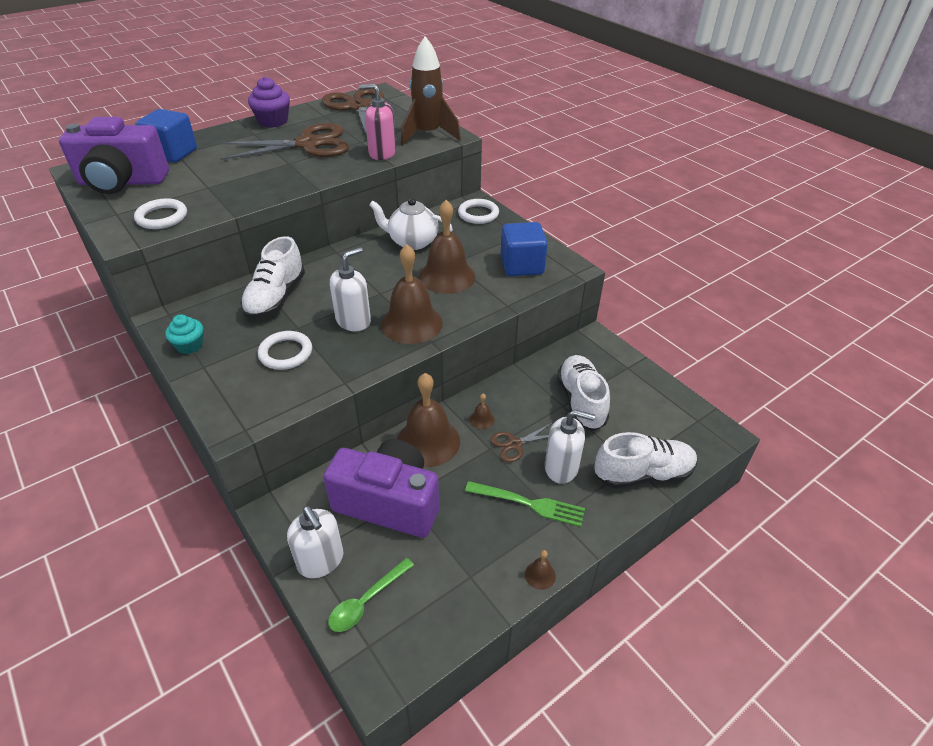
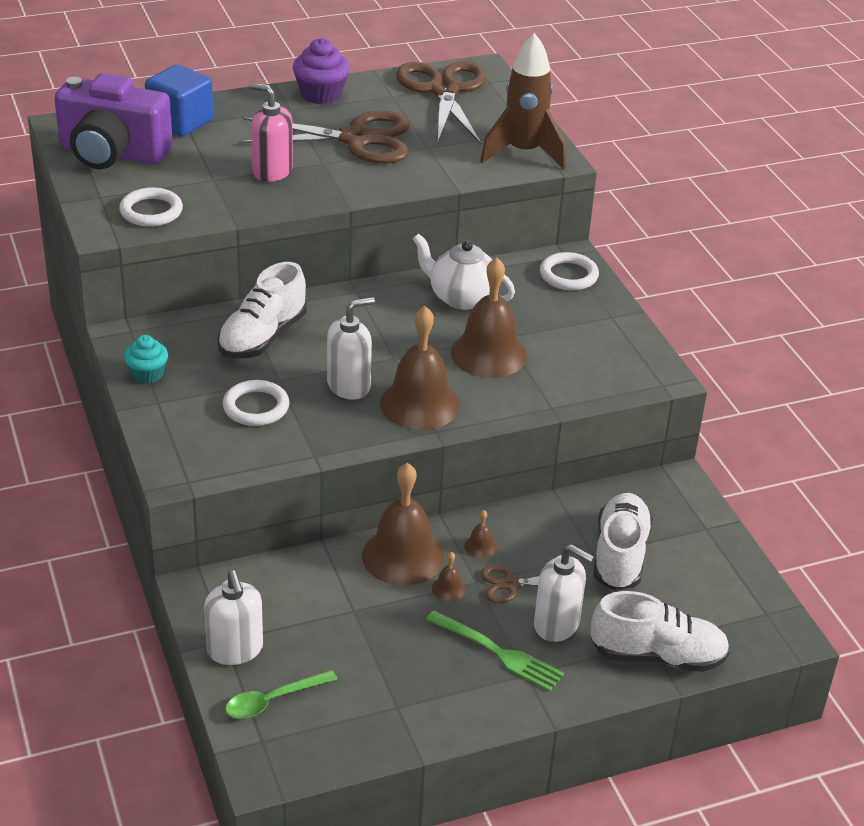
camera: 15 degrees right, 5 degrees down
purple camera [323,439,439,538] -> none
pink soap dispenser [359,83,396,160] -> pink soap dispenser moved to [248,83,293,182]
blue cube [500,222,548,276] -> none
brown bell [525,550,556,590] -> brown bell moved to [432,552,466,601]

